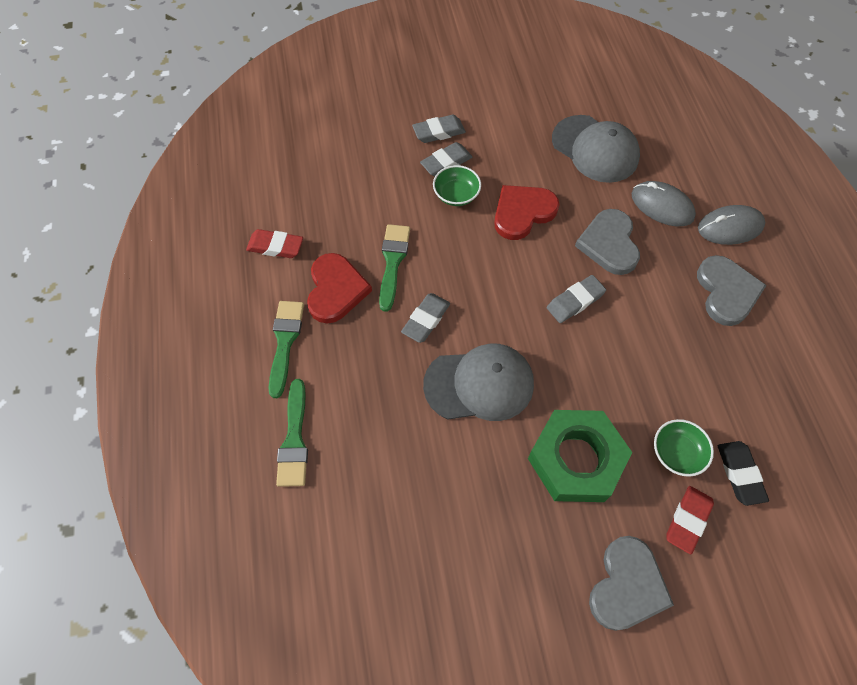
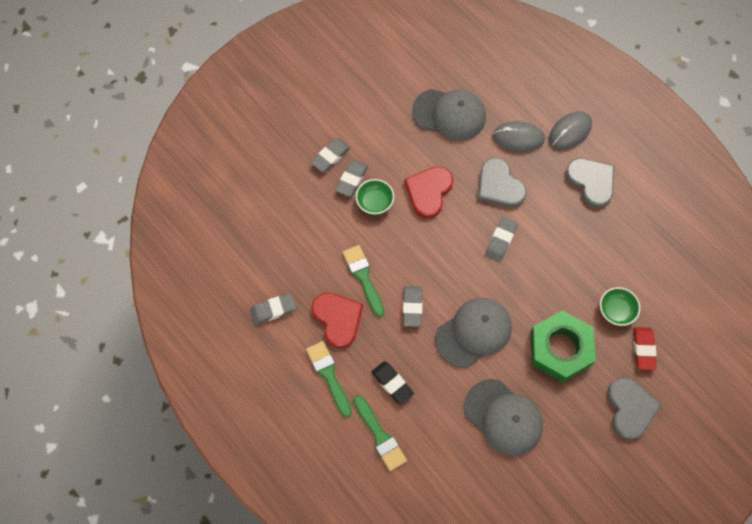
camera: 30 degrees left, 5 degrees up
red eraser [246,229,303,258] -> grey eraser [250,293,297,324]
black eraser [718,441,769,506] -> black eraser moved to [371,361,414,405]
none -> grey cap [464,379,543,456]

